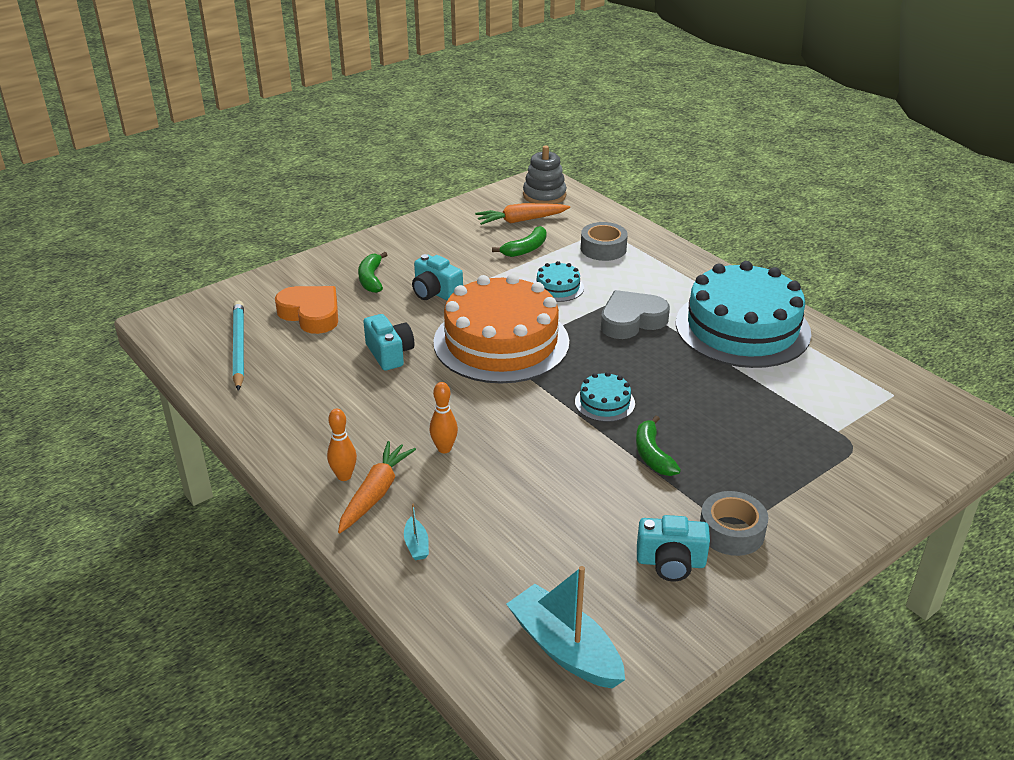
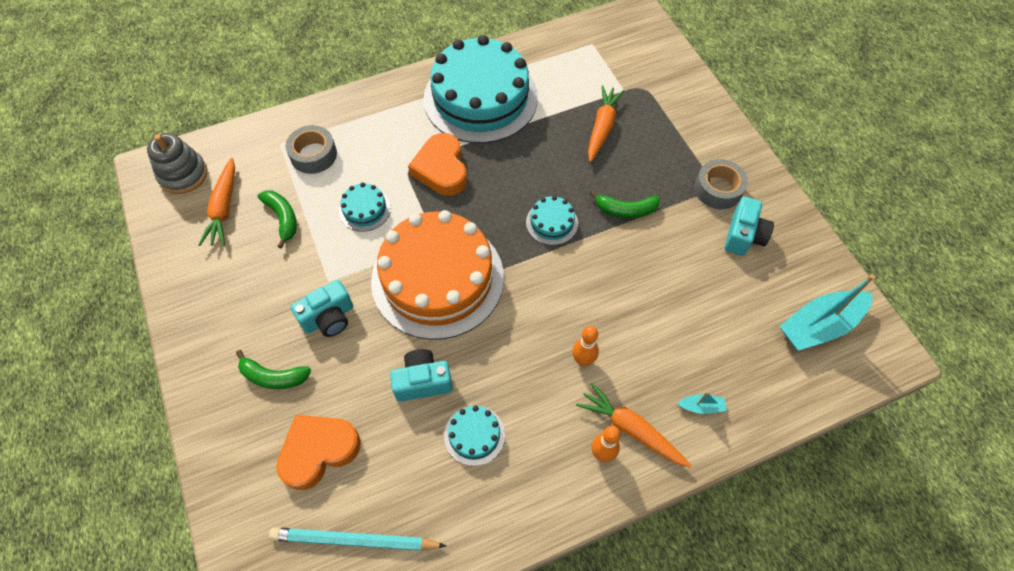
camera: 75 degrees left, 25 degrees up
grey heart [601,290,670,339] -> orange heart [408,133,467,196]
none -> turquoise cake [444,406,505,466]
none -> orange carrot [588,85,624,162]

